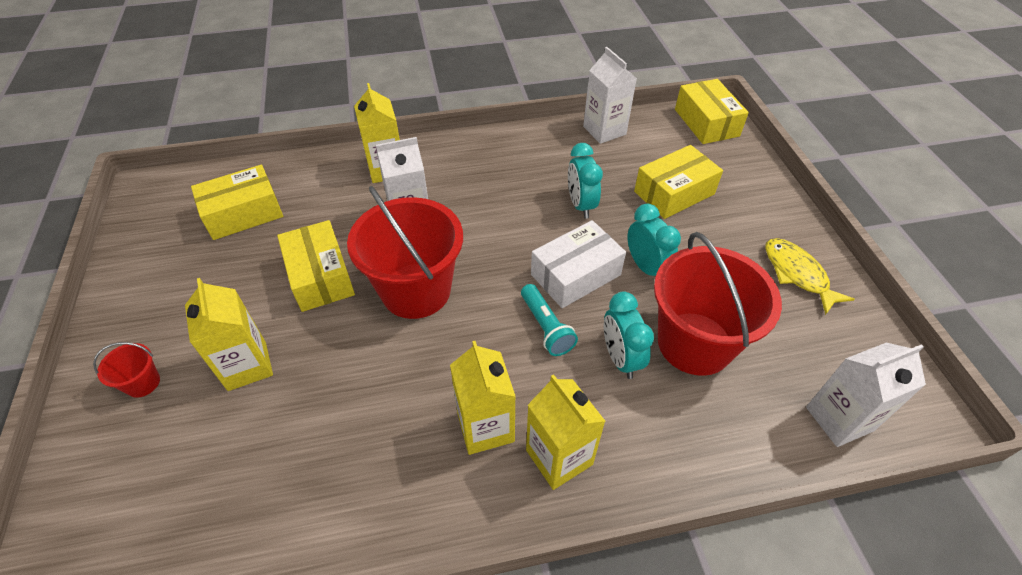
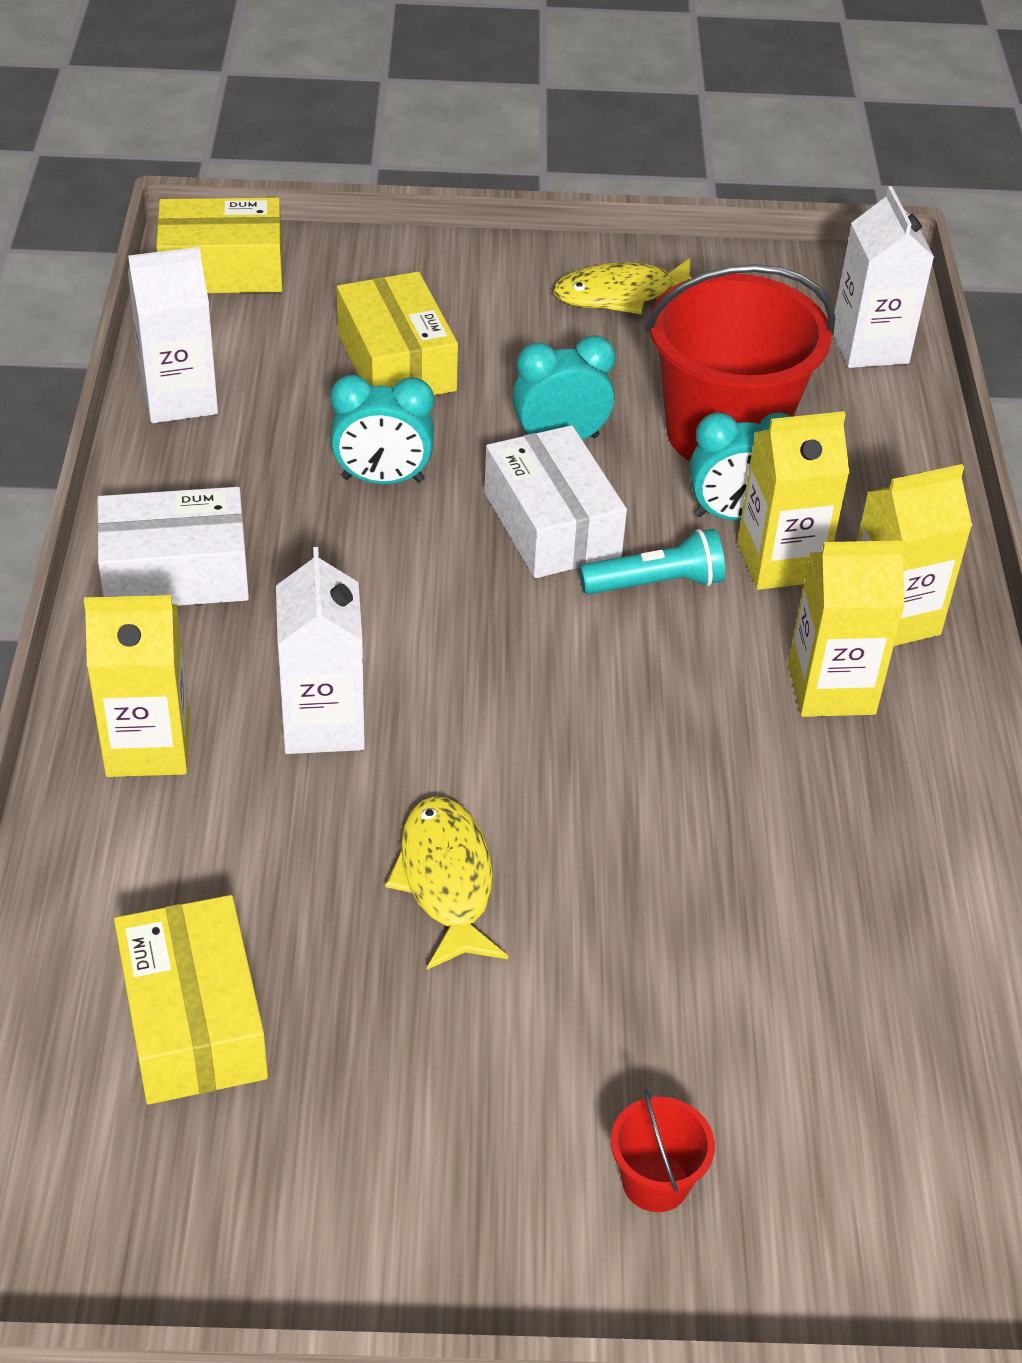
camera: 80 degrees left, 5 degrees down
yellow carton [185,278,273,391] -> yellow carton moved to [737,411,850,590]
yellow box [277,220,355,312] -> yellow fish [385,796,508,970]
red bucket [347,186,463,319] -> none
none -> white box [97,487,249,606]

